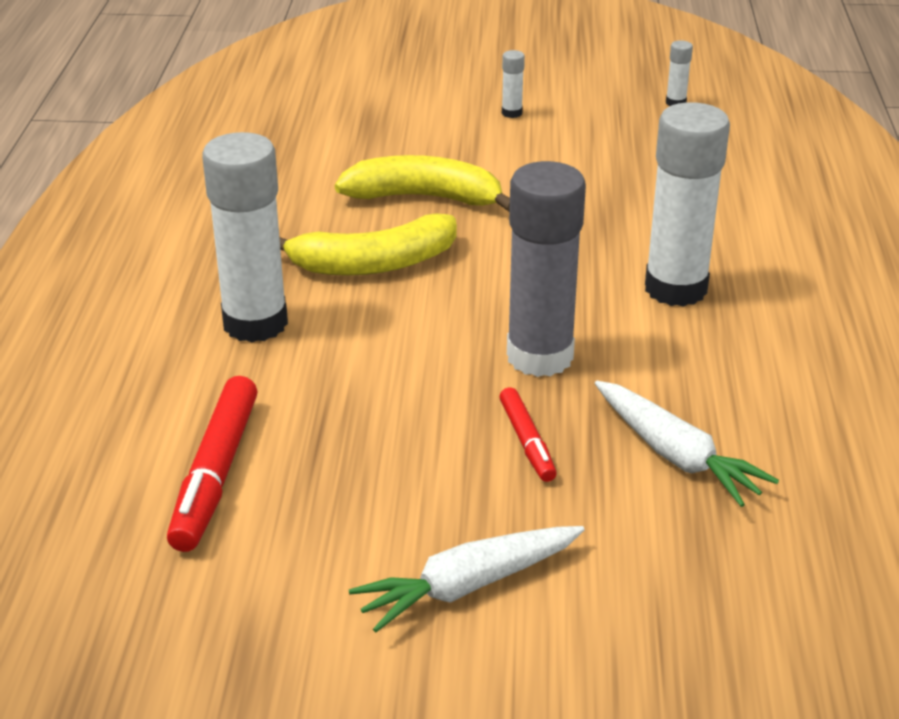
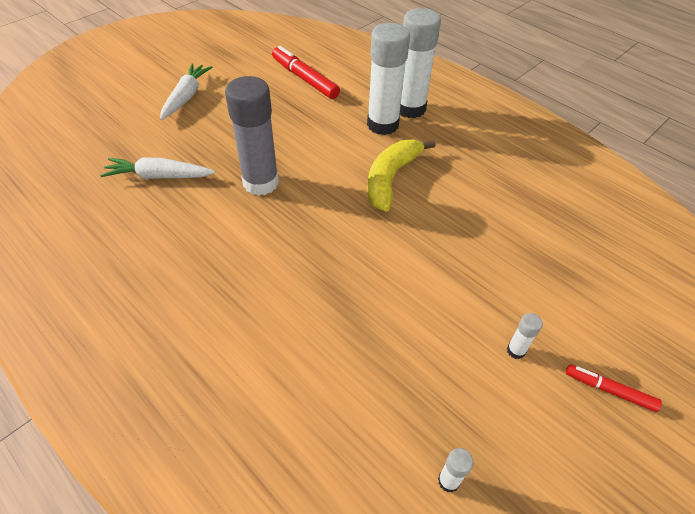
camera: 130 degrees right, 15 degrees up
yellow banana [335,155,510,211] -> none
red marker [499,387,557,482] -> red marker moved to [566,364,662,412]
white glue stick [645,102,730,307] -> white glue stick moved to [400,8,441,118]

